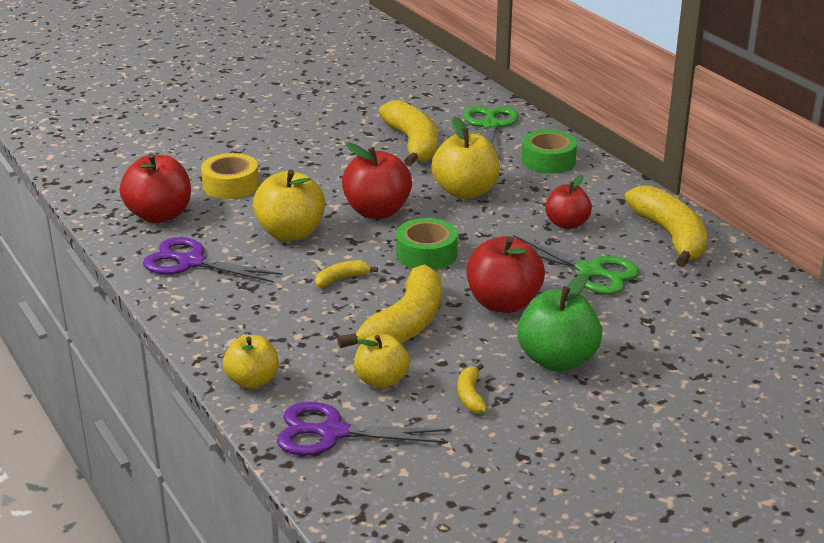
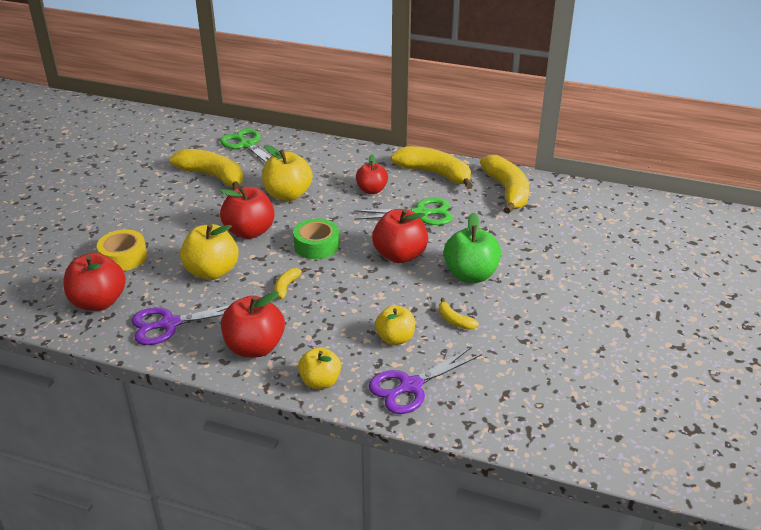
camera: 40 degrees left, 5 degrees up
yellow banana [337,264,441,348] -> yellow banana moved to [480,155,529,214]
green tape [521,130,577,174] -> none
none -> red apple [221,291,285,357]

